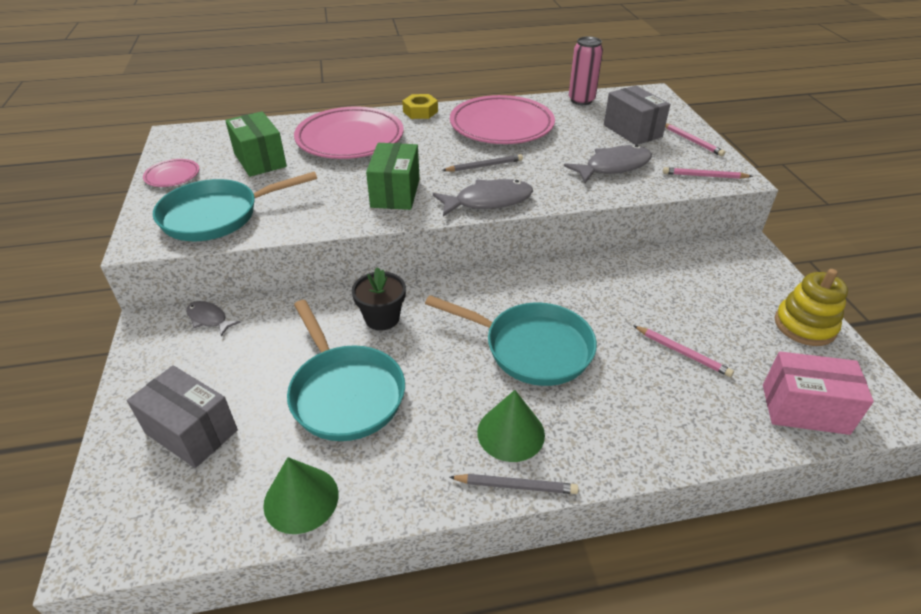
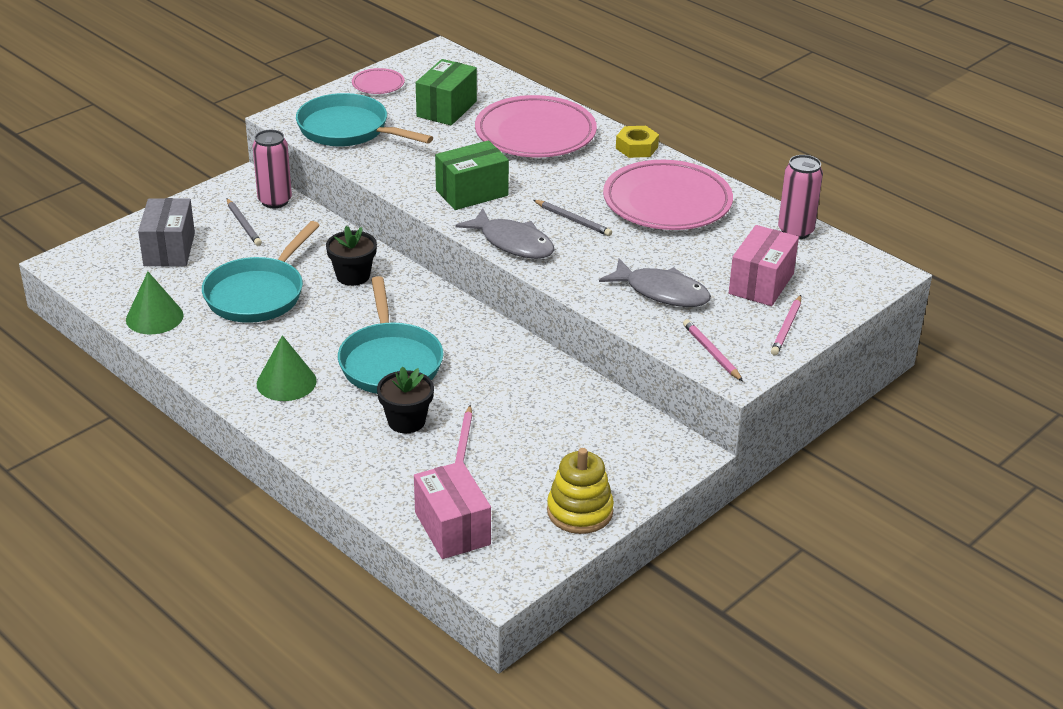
camera: 55 degrees right, 5 degrees down
grey fish [186,301,241,336] -> pink can [253,130,292,208]
grey pencil [449,474,579,494] -> grey pencil moved to [227,199,262,246]
grey box [604,86,670,145] -> pink box [729,225,799,306]
none -> black flower pot [377,367,434,433]

